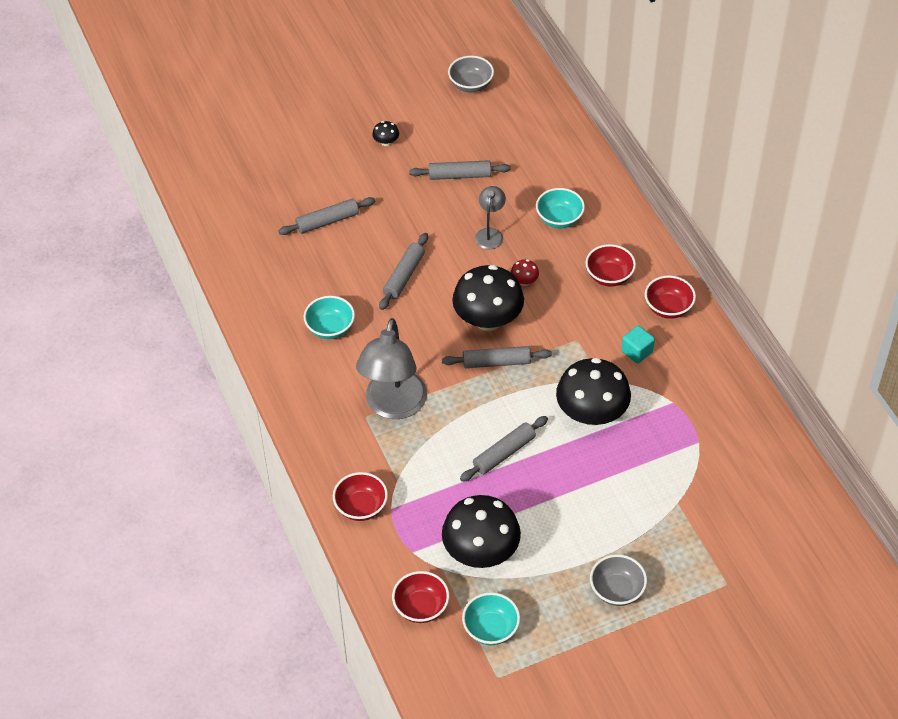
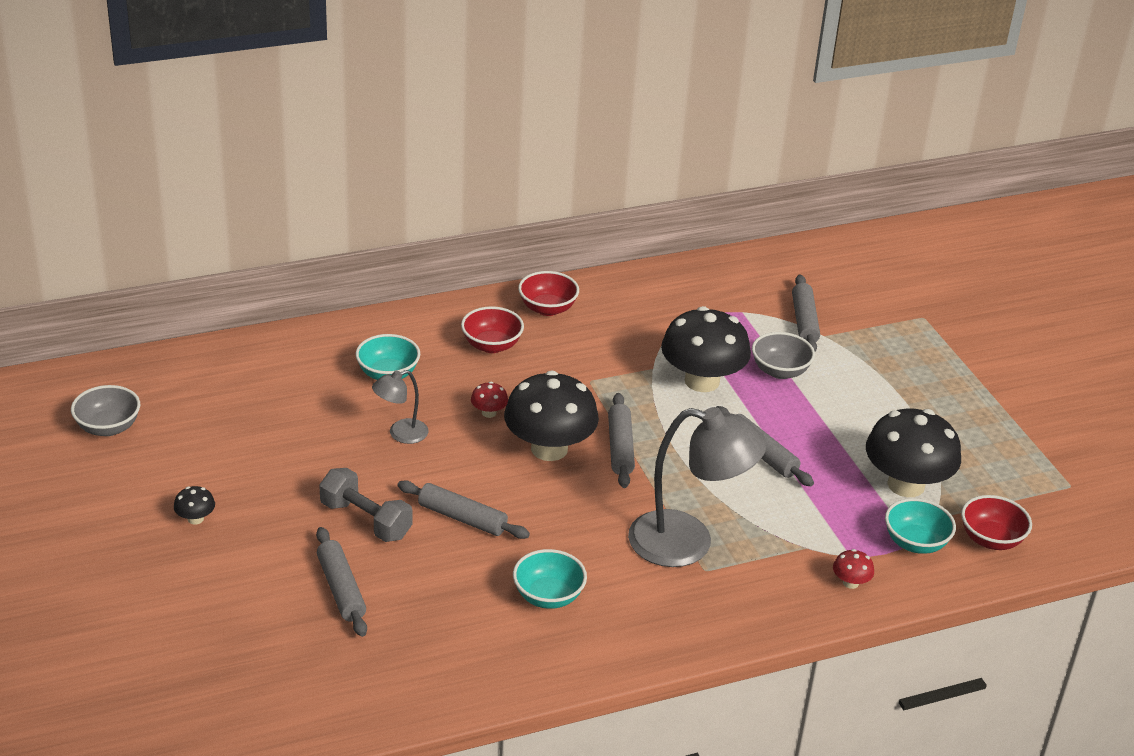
camera: 90 degrees left, 15 degrees down
red bowl [333,472,388,521] -> red mushroom [833,549,874,589]
grey rolling pin [409,160,511,180] -> grey rolling pin moved to [792,275,820,351]
turquoise bowl [462,592,520,645] -> turquoise bowl moved to [885,498,956,554]
grey lamp [475,186,506,249] -> grey lamp turned 45 degrees counterclockwise [372,370,429,444]
grey bowl [590,554,647,606] -> grey bowl moved to [752,332,815,379]
turquoise cube [621,326,655,363] -> none
none -> grey dumbbell [319,468,413,542]

